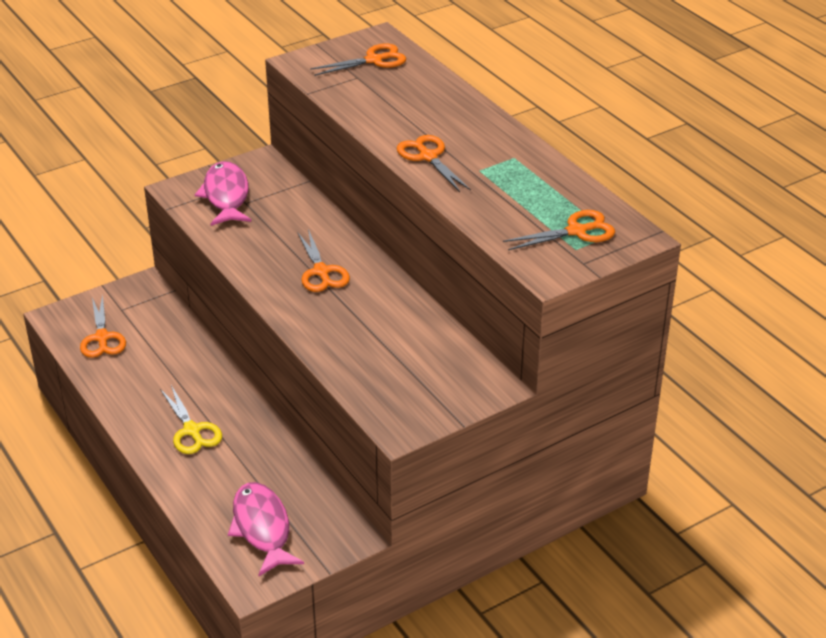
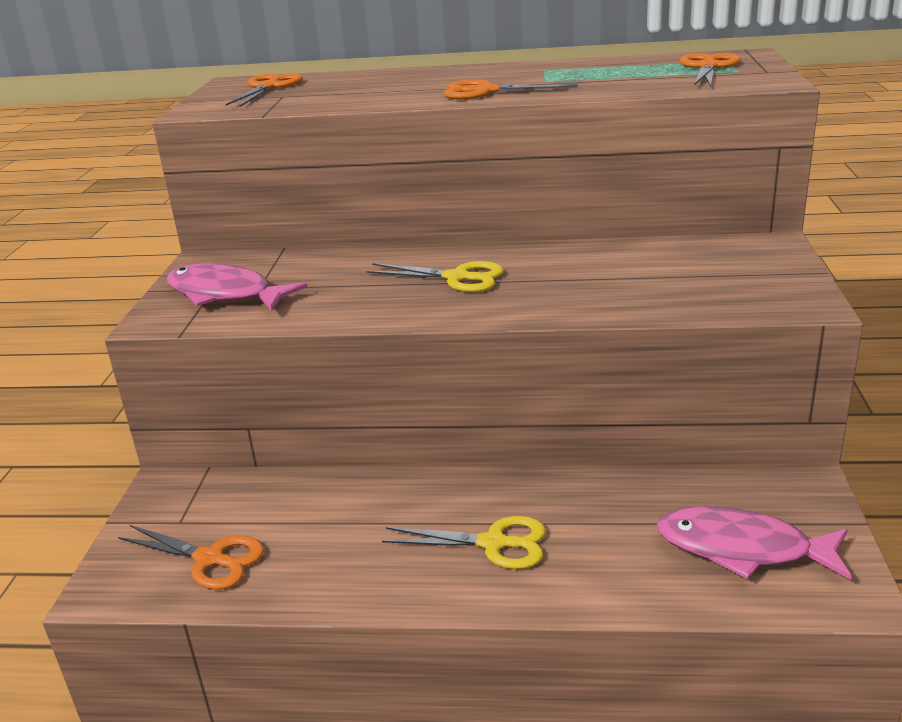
camera: 50 degrees left, 10 degrees down
orange scissors [297,229,350,292] -> yellow scissors [366,261,504,292]

